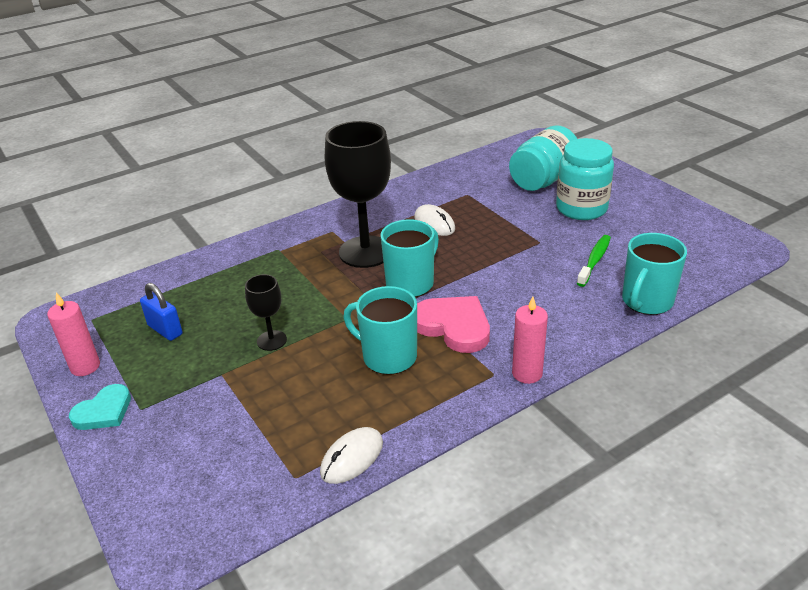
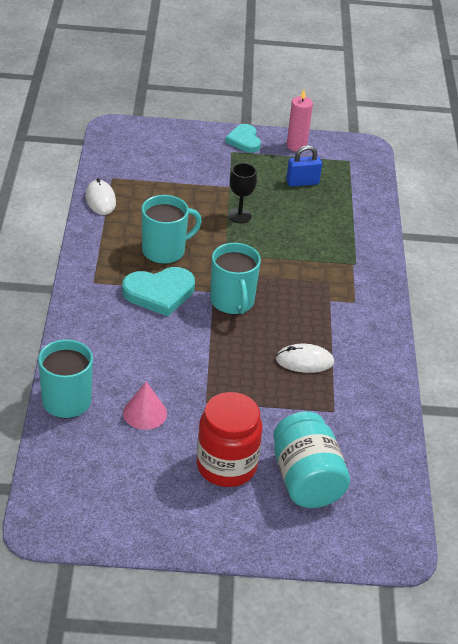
camera: 120 degrees right, 5 degrees up
black goblet [325,121,391,268] -> none
pink heart [417,296,490,353] -> turquoise heart [122,267,195,316]
pink candle [512,297,548,384] -> none
turquoise jar [556,138,614,220] -> red jar [197,392,262,487]
green toothbrush [577,235,611,287] -> pink cone [123,382,167,430]

